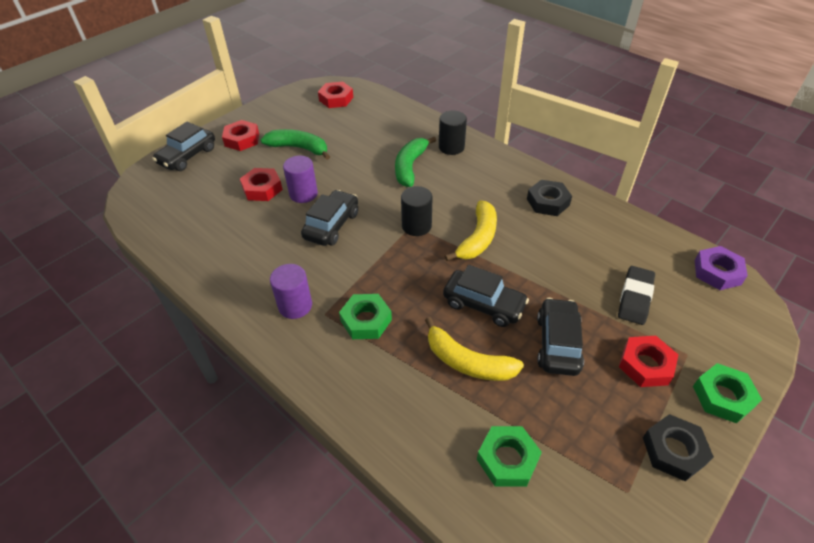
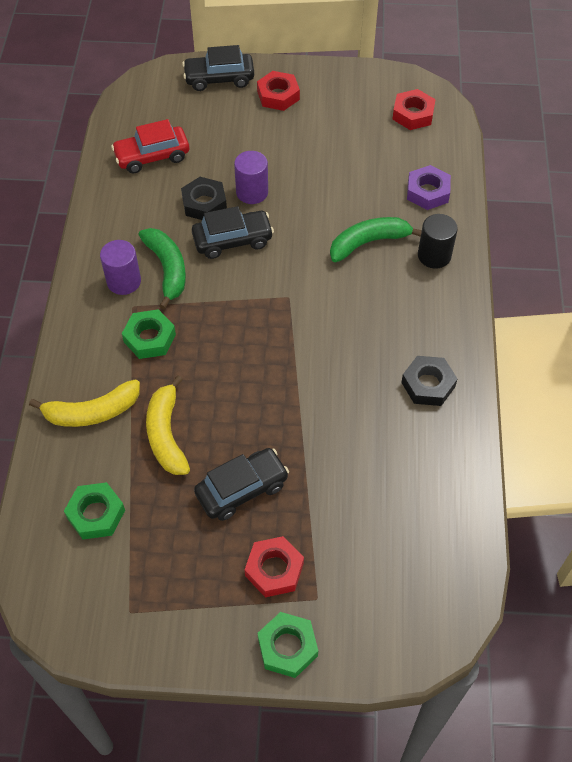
camera: 50 degrees right, 10 degrees up
red nut [240,168,283,201] -> none
green banana [261,129,330,160] -> green banana moved to [138,228,186,309]
black cylinder [401,186,432,236] -> none
black car [443,265,529,327] -> none
yellow banana [445,200,497,261] -> yellow banana moved to [29,379,140,427]
black eraser [618,266,655,325] -> none
black nut [643,414,714,481] -> black nut moved to [181,177,227,220]
purple nut [695,246,748,290] -> purple nut moved to [407,165,451,210]
none -> red car [111,119,189,173]

